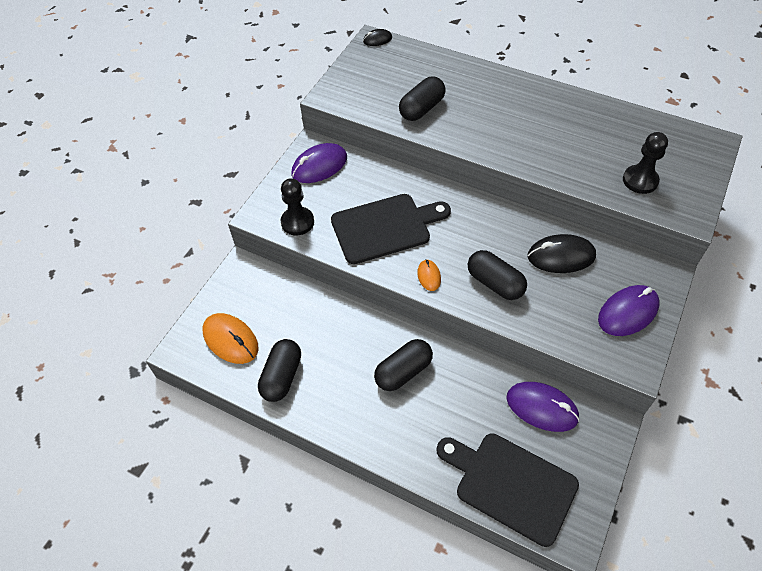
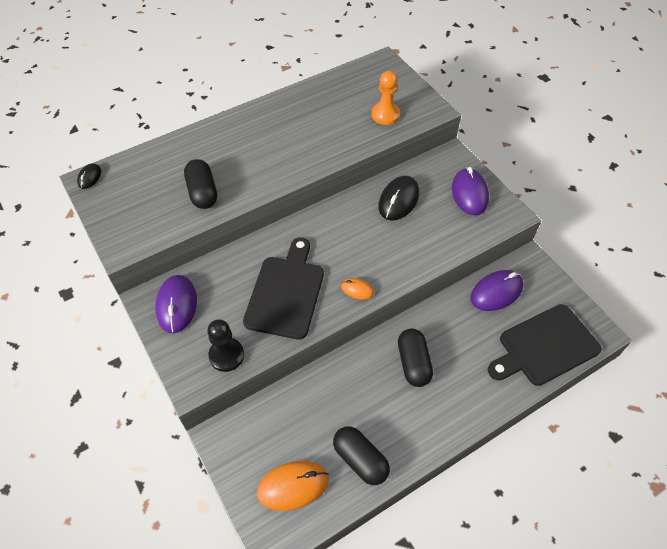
camera: 60 degrees left, 0 degrees up
black capsule [468,250,527,300] -> none
black pawn [623,132,668,194] -> orange pawn [372,71,400,125]

